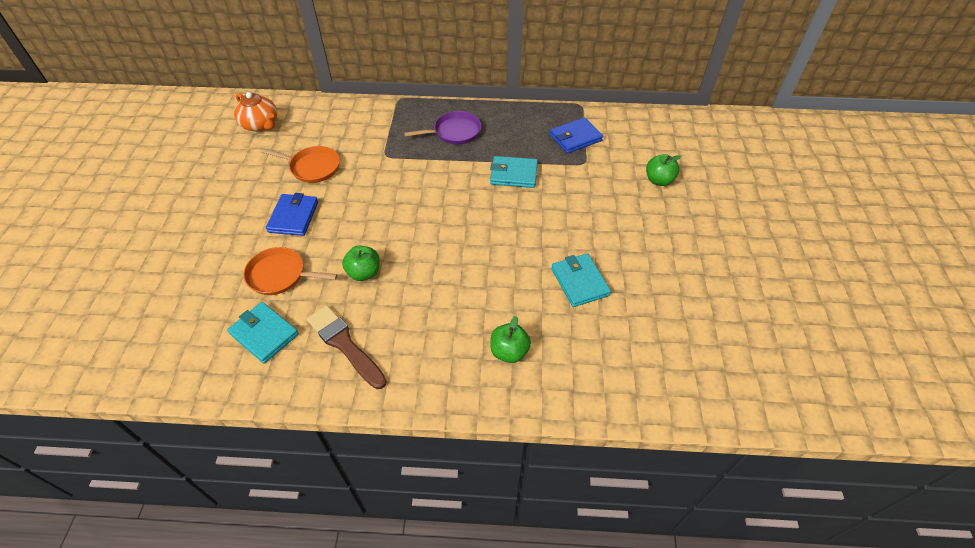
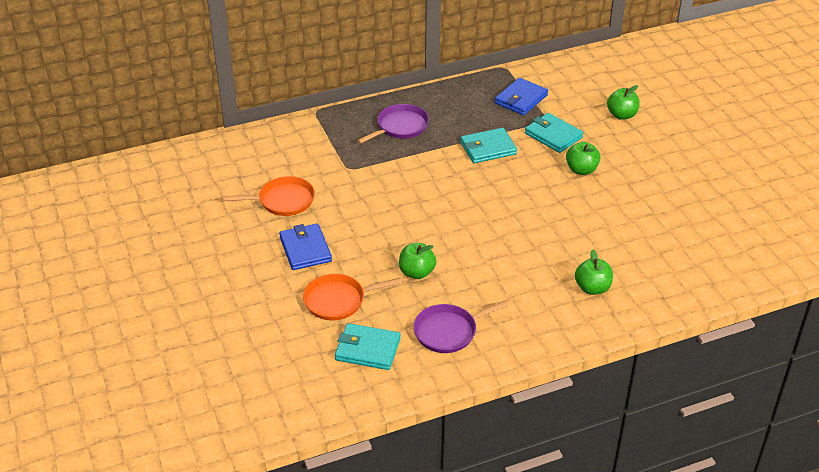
camera: 25 degrees left, 10 degrees down
orange teapot [234,92,277,132] -> none
brown brush [307,305,387,389] -> purple pan [413,300,510,353]
turquoise wallet [551,253,611,307] -> turquoise wallet moved to [525,113,583,153]
none -> green apple [566,142,600,175]

